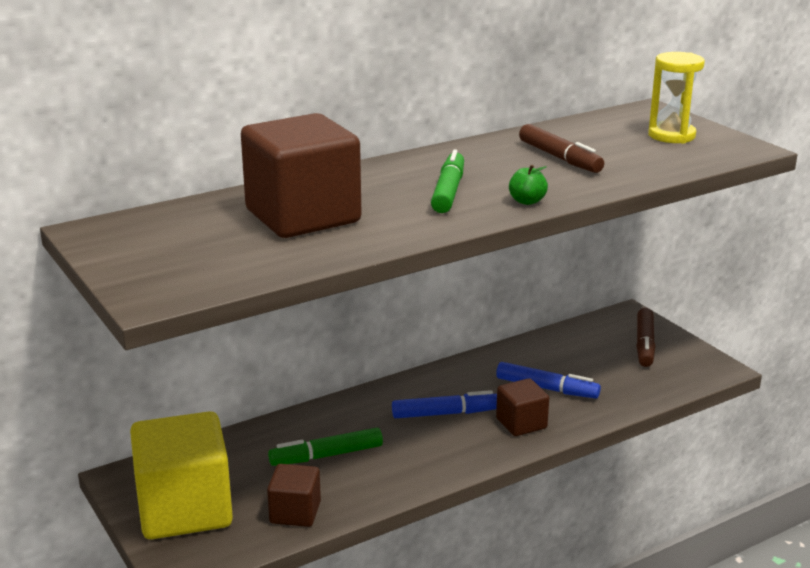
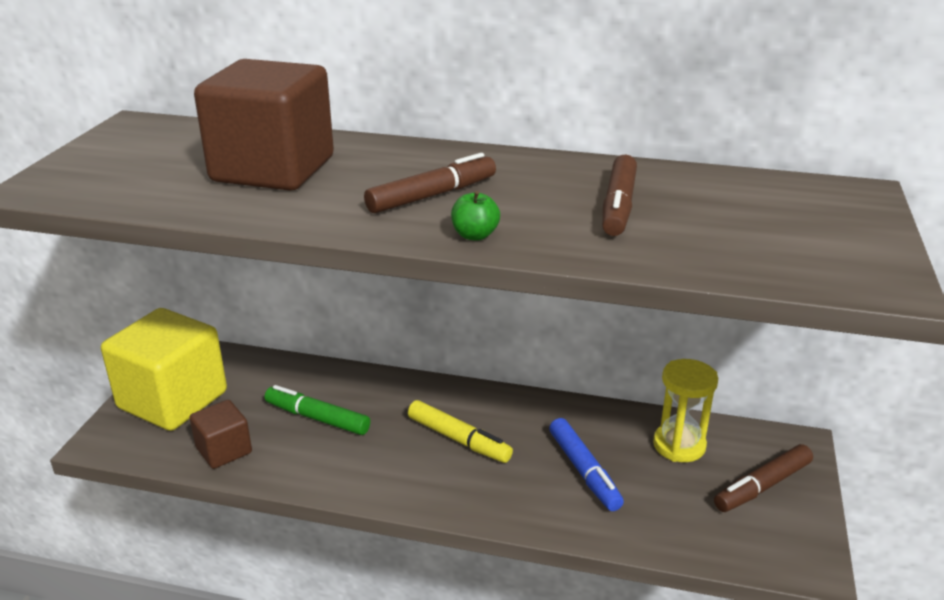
camera: 45 degrees right, 5 degrees up
blue marker [392,390,497,418] -> yellow marker [408,400,513,463]
green marker [431,149,464,213] -> brown marker [364,153,496,213]
brown cube [496,378,549,436] -> none
yellow hourglass [648,52,705,143] -> yellow hourglass moved to [653,359,718,462]

